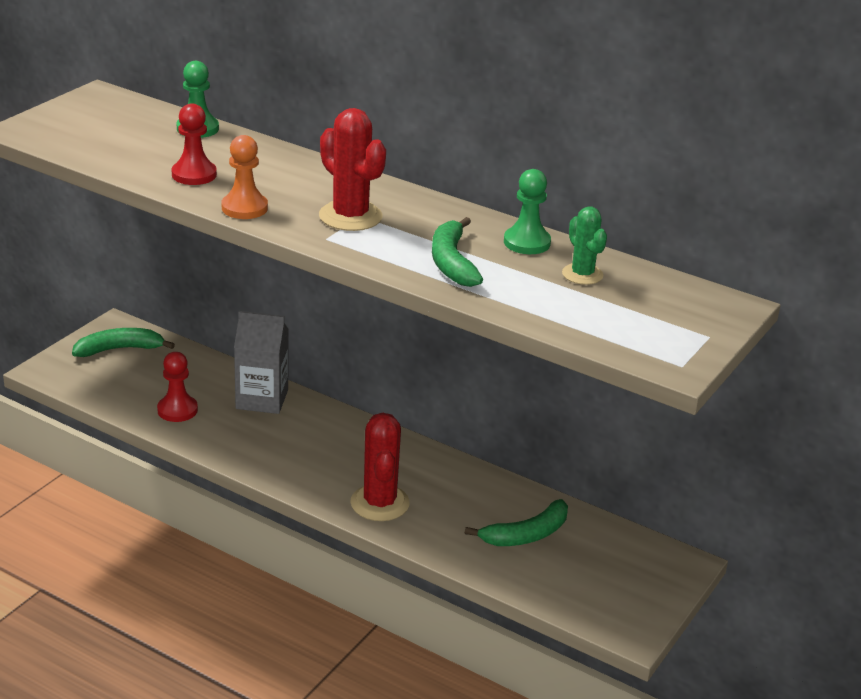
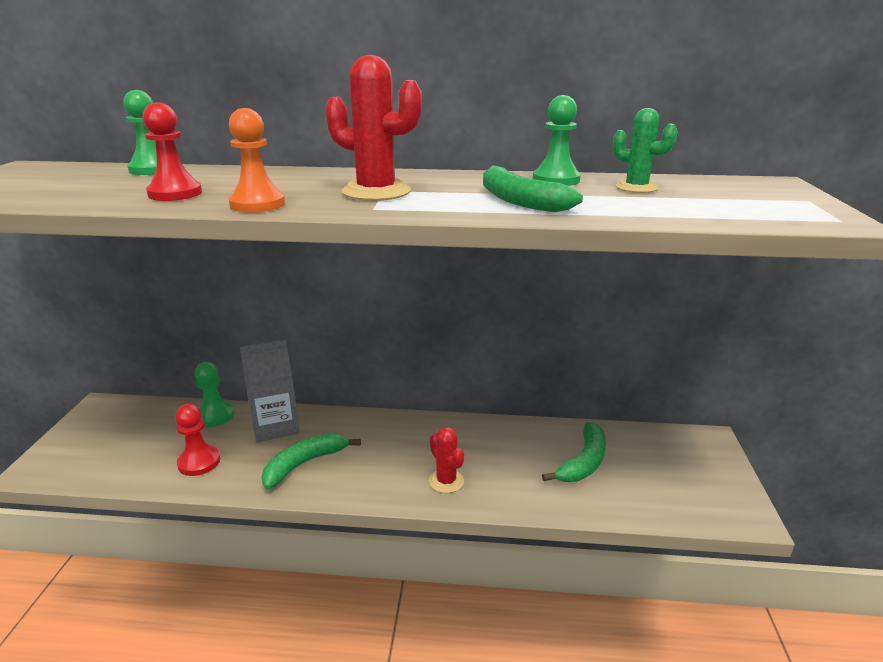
camera: 25 degrees left, 5 degrees down
green banana [72,328,175,357] -> green banana moved to [261,433,361,489]
red cactus [350,413,410,521] -> red cactus [429,427,464,493], size x0.62
none -> green pawn [195,362,234,427]

